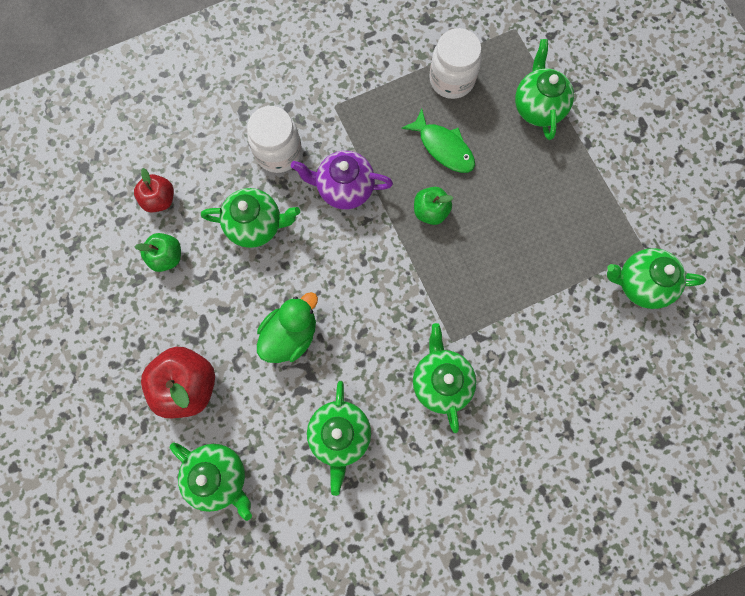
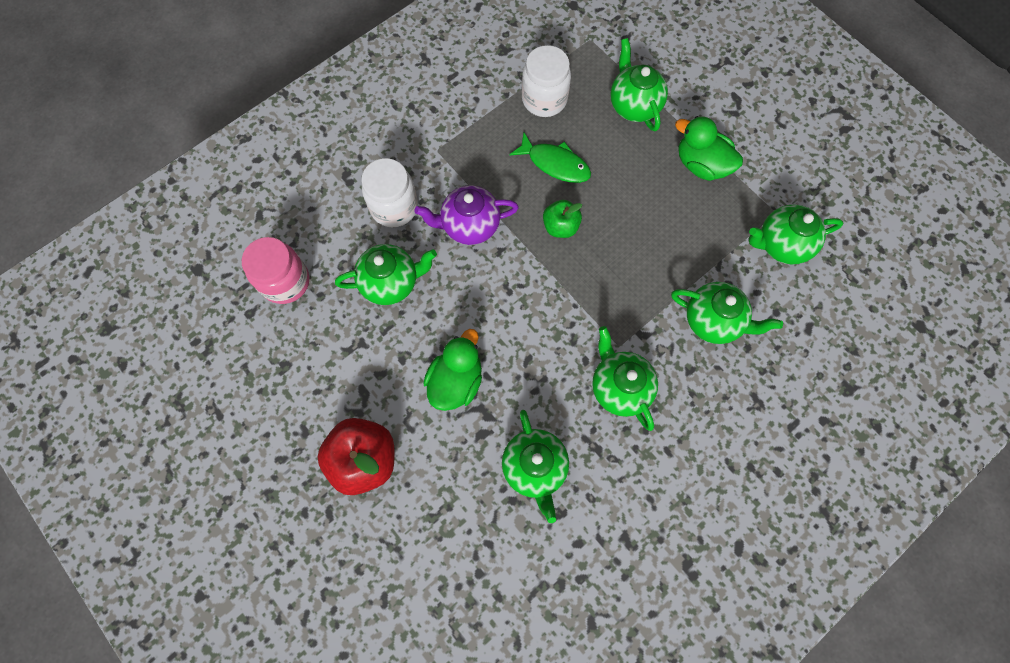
camera: 15 degrees left, 5 degrees down
red apple [134,168,174,213] -> pink jar [242,237,309,304]
green apple [135,233,181,272] -> none
green teapot [170,443,252,521] -> green teapot moved to [671,282,783,344]
none -> green duck [675,116,743,181]

